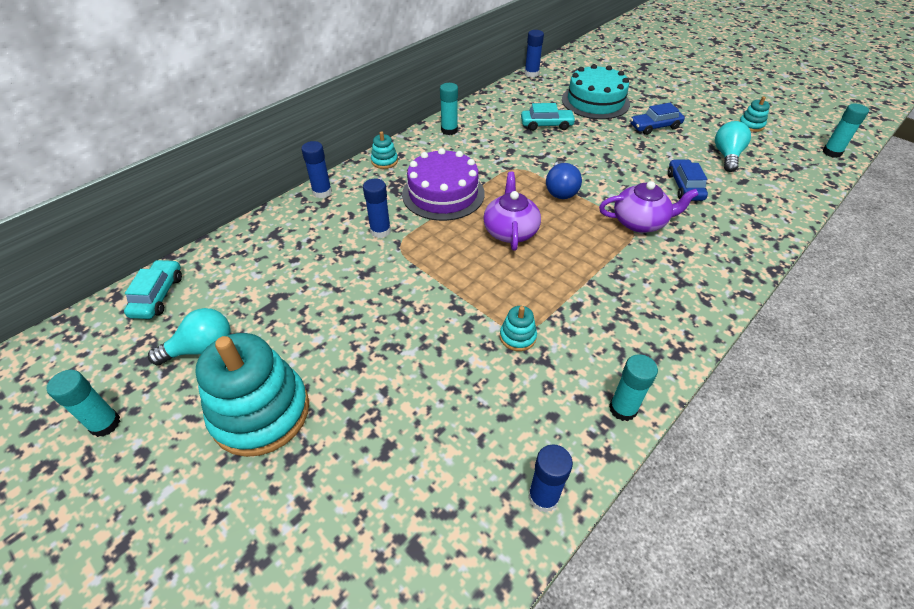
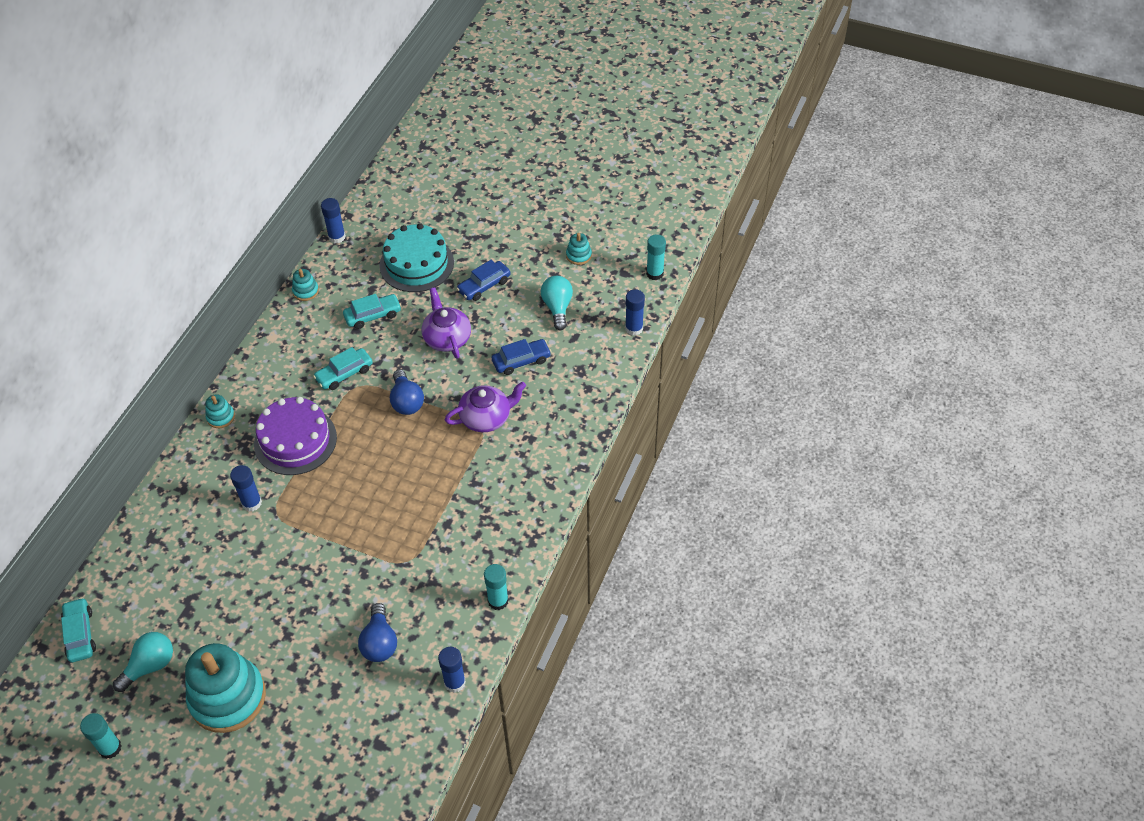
camera: 20 degrees left, 5 degrees up
blue glue stick [301,141,332,198] -> blue glue stick moved to [625,289,645,335]
turquoise glue stick [440,83,458,135] -> none
purple teapot [483,172,541,251] -> purple teapot moved to [421,287,471,359]
turquoise stacking toy [500,306,537,351] -> turquoise stacking toy moved to [292,269,319,301]
blue car [668,159,708,201] -> blue car turned 90 degrees clockwise [492,339,551,375]
none -> turquoise car [313,347,373,390]
none -> blue light bulb [358,603,397,662]

